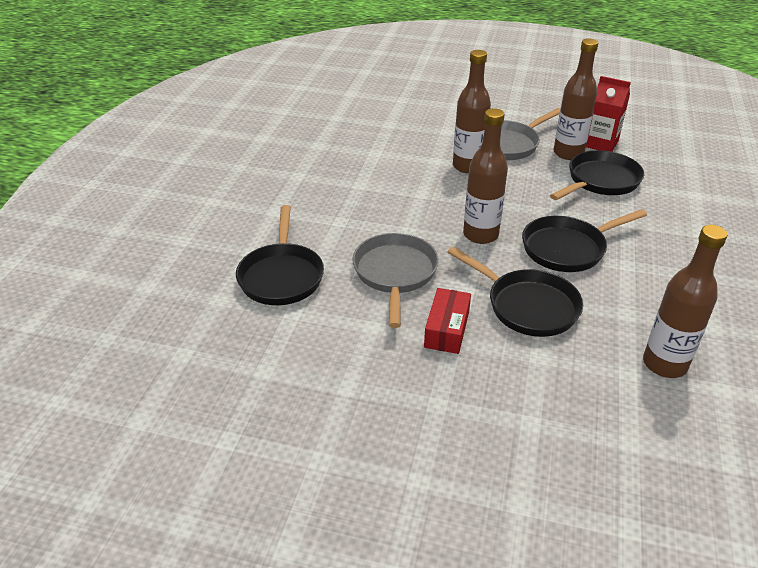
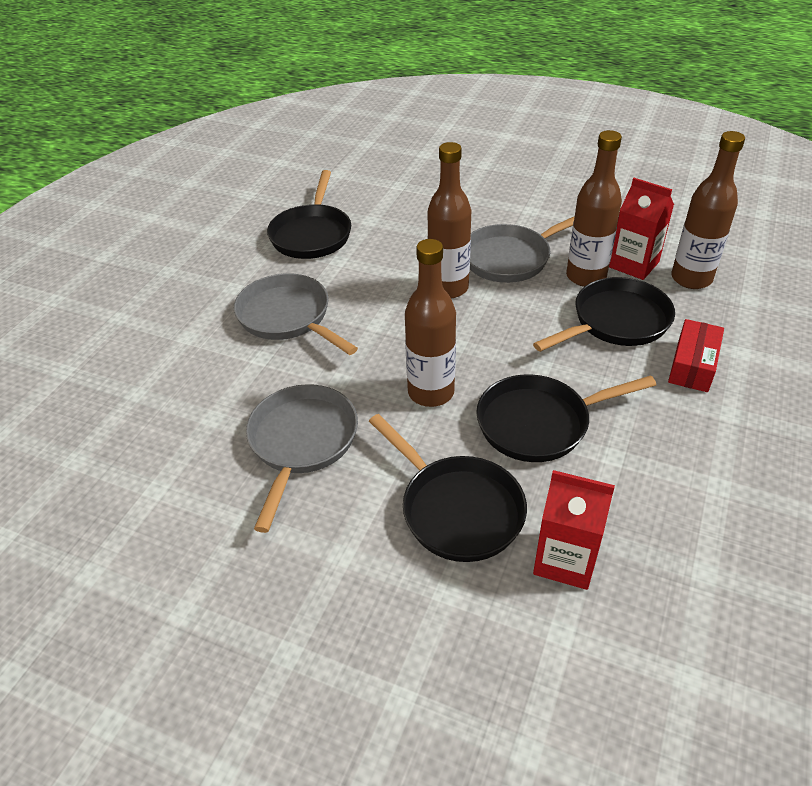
camera: 10 degrees right, 5 degrees up
black pan [236,205,324,305] -> black pan moved to [267,170,351,259]
red box [424,288,471,354] -> red box moved to [668,319,724,392]
brown bottle [643,225,728,378] -> brown bottle moved to [671,131,745,289]
none -> grey pan [234,273,358,355]
none -> red carton [533,470,615,590]

